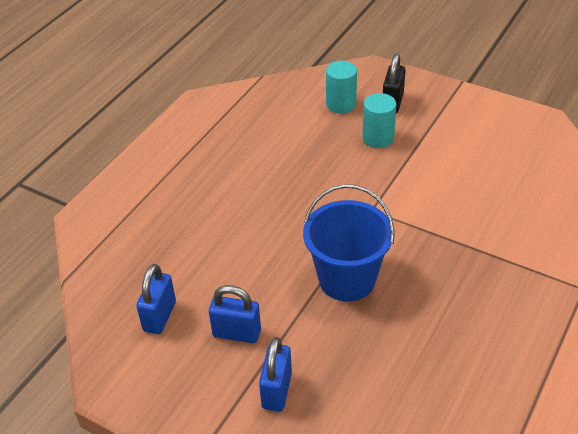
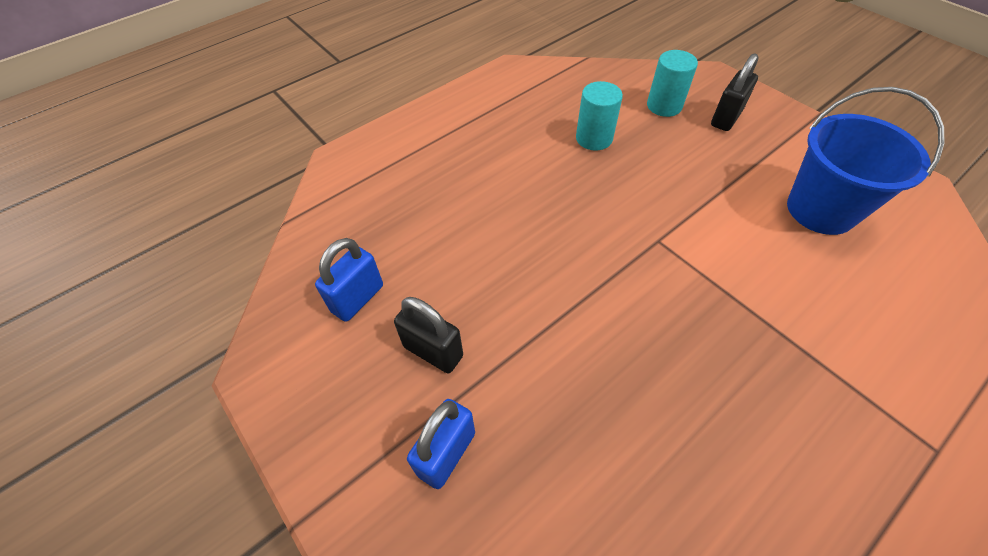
camera: 20 degrees right, 10 degrees up
blue padlock [209,285,261,343] -> black padlock [394,297,463,373]
blue bucket [303,184,395,302] -> blue bucket moved to [787,87,945,235]
turquoise cylinder [363,93,396,148] -> turquoise cylinder moved to [576,81,623,151]

